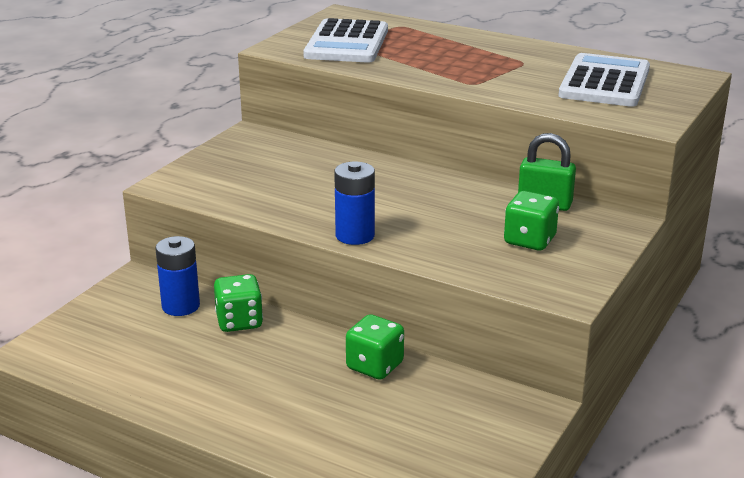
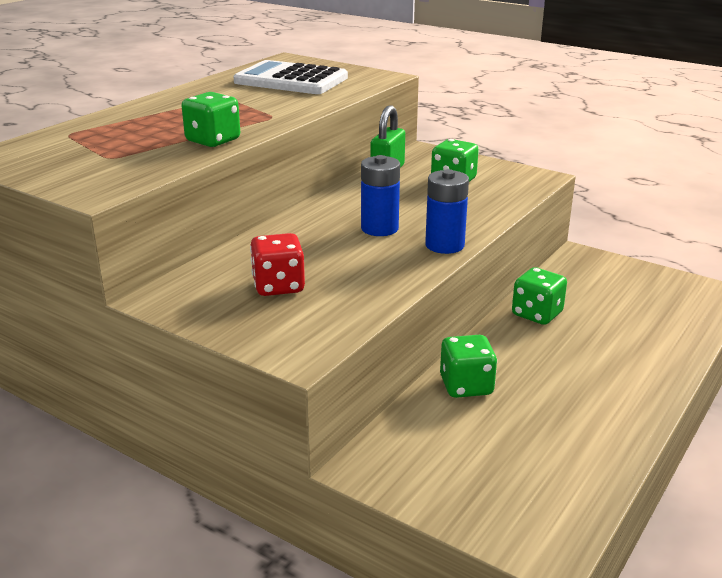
camera: 85 degrees left, 0 degrees up
blue battery [155,236,200,316] -> blue battery moved to [361,155,400,236]
white calculator [303,18,388,63] -> none
none -> green dice [182,92,240,147]
none -> red dice [250,233,305,296]

